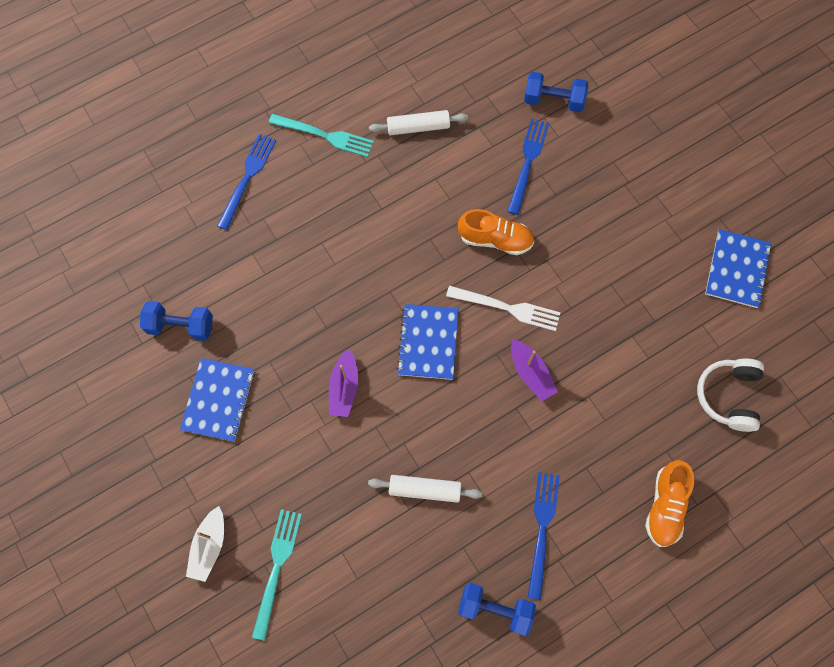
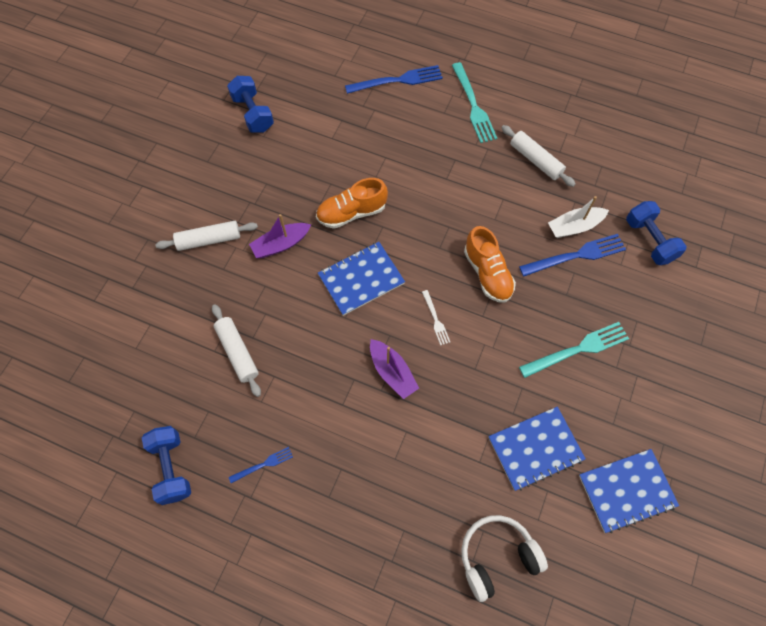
camera: 55 degrees right, 5 degrees down
blue notebook [180,358,255,442] -> blue notebook moved to [489,407,586,491]
white boat [186,506,224,582] -> white boat moved to [548,196,609,238]
turquoise fork [252,509,302,640] -> turquoise fork moved to [519,322,629,378]
white fork [446,285,561,331] -> white fork [422,290,450,345], size x0.53
purple boat [511,339,558,401] -> purple boat turned 60 degrees counterclockwise [370,339,419,399]
blue fork [527,472,560,600] -> blue fork [229,447,293,483], size x0.53
orange shoe [645,460,694,547] -> orange shoe moved to [316,178,388,229]
none -> white rolling pin [155,221,258,251]

